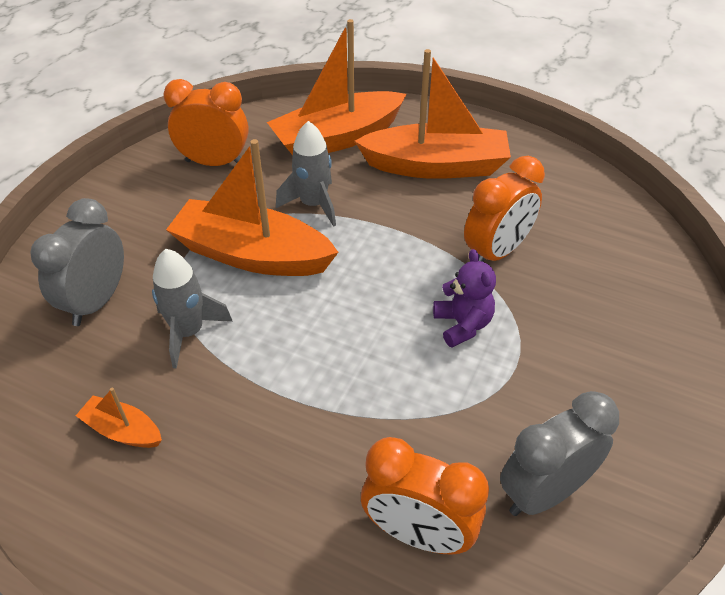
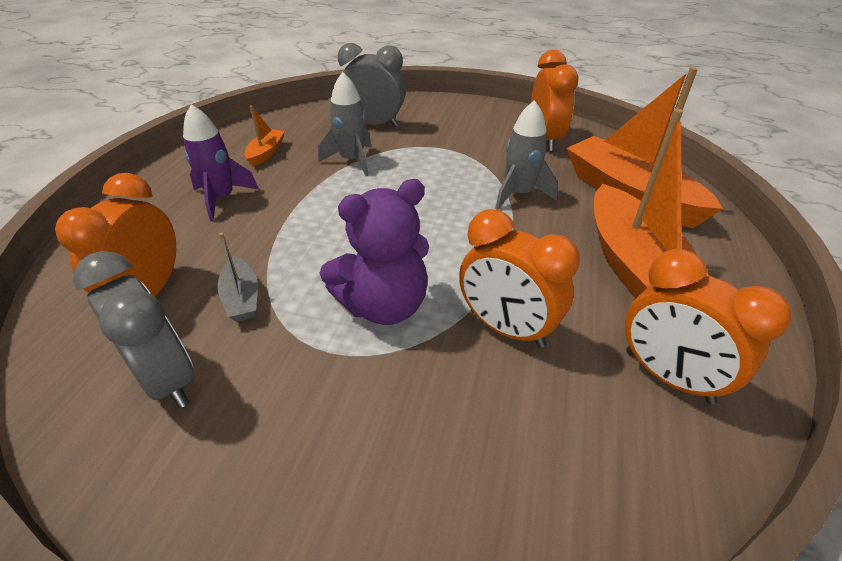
camera: 80 degrees right, 5 degrees down
orange boat [166,139,339,276] -> none
purple teddy bear [433,249,496,347] -> purple teddy bear [320,179,429,325], size x1.56
none -> purple rocket [183,104,259,221]
none -> grey boat [217,232,258,322]
none -> orange clock [625,249,791,404]

